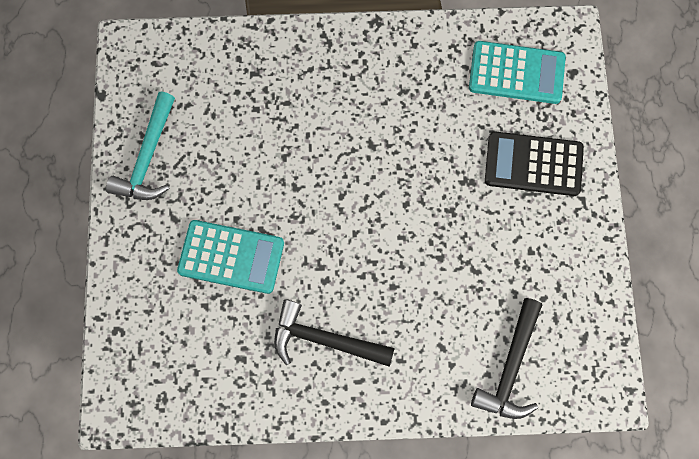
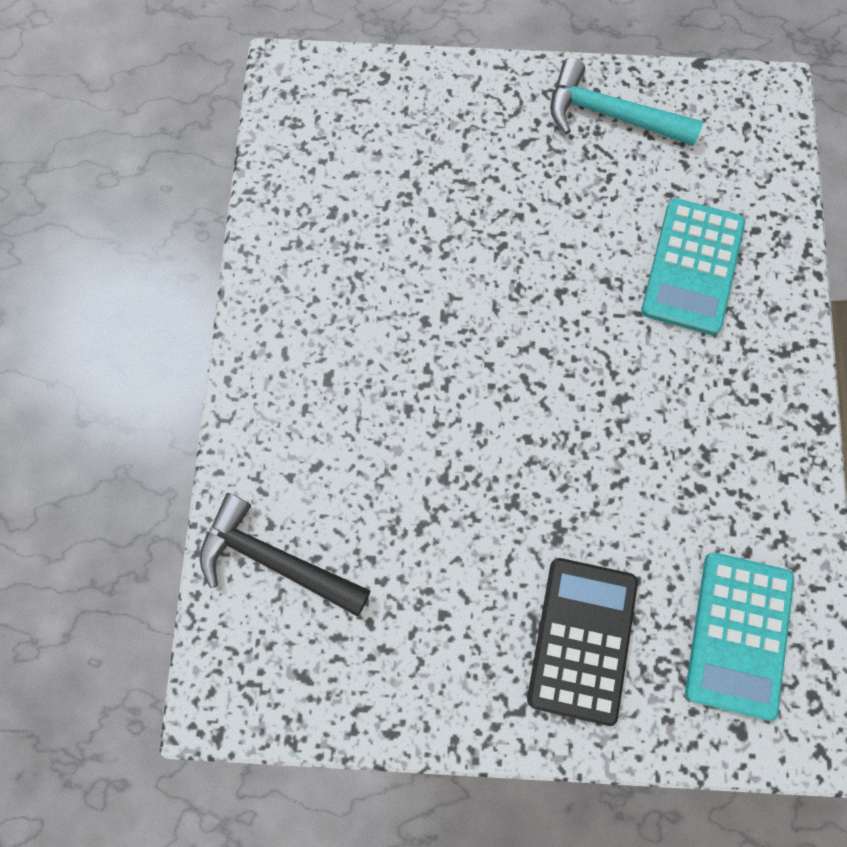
camera: 95 degrees right, 0 degrees up
turquoise calculator [177,220,284,294] -> turquoise calculator moved to [641,198,745,335]
black hammer [274,300,395,367] -> none

